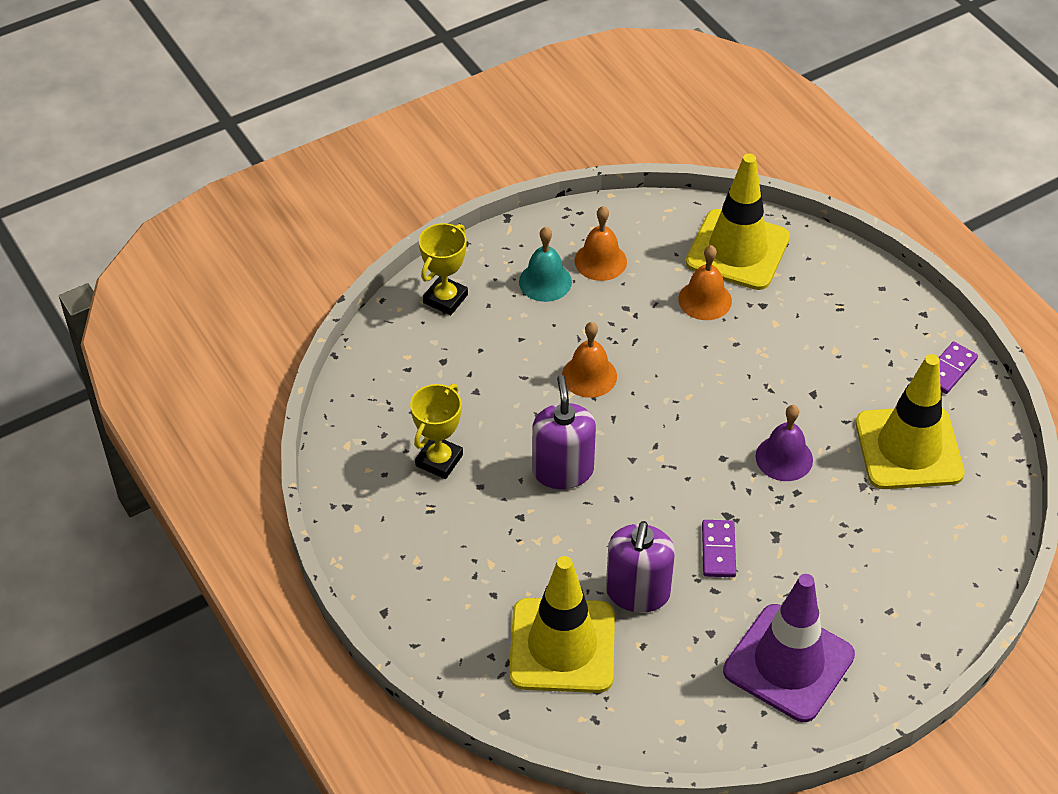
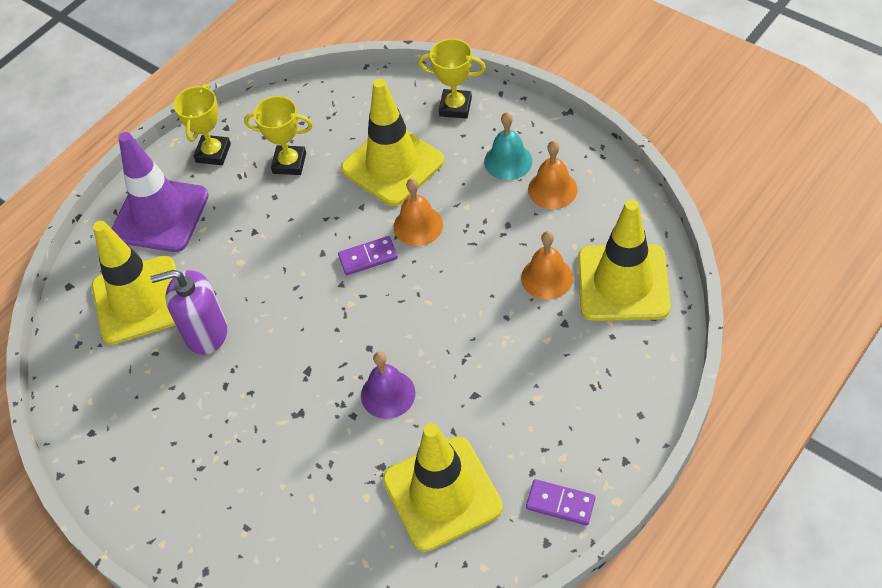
camera: 75 degrees right, 5 degrees up
purple soap dispenser [532,375,596,489] -> none
purple domino [702,520,736,577] -> purple domino moved to [338,236,398,275]
purple traffic cone [723,574,855,722] -> purple traffic cone moved to [111,132,209,252]
none -> yellow trophy [174,84,231,165]
none -> yellow traffic cone [341,78,444,206]

